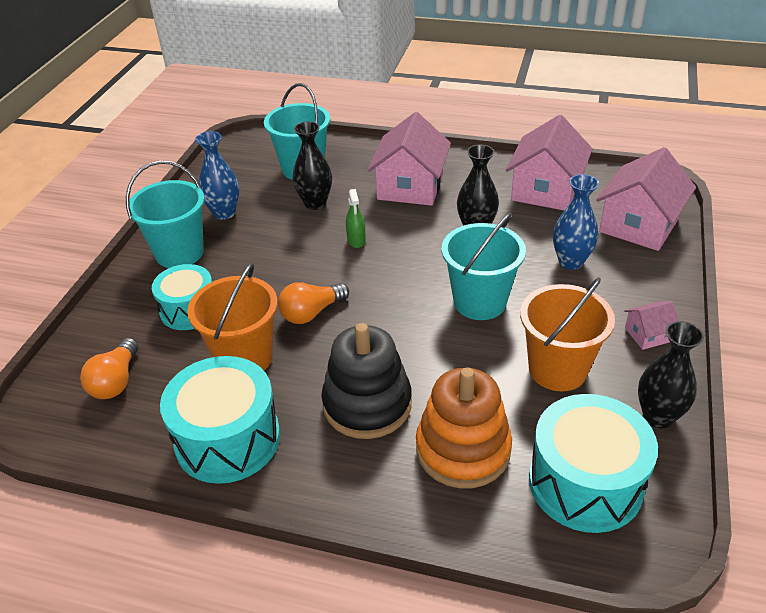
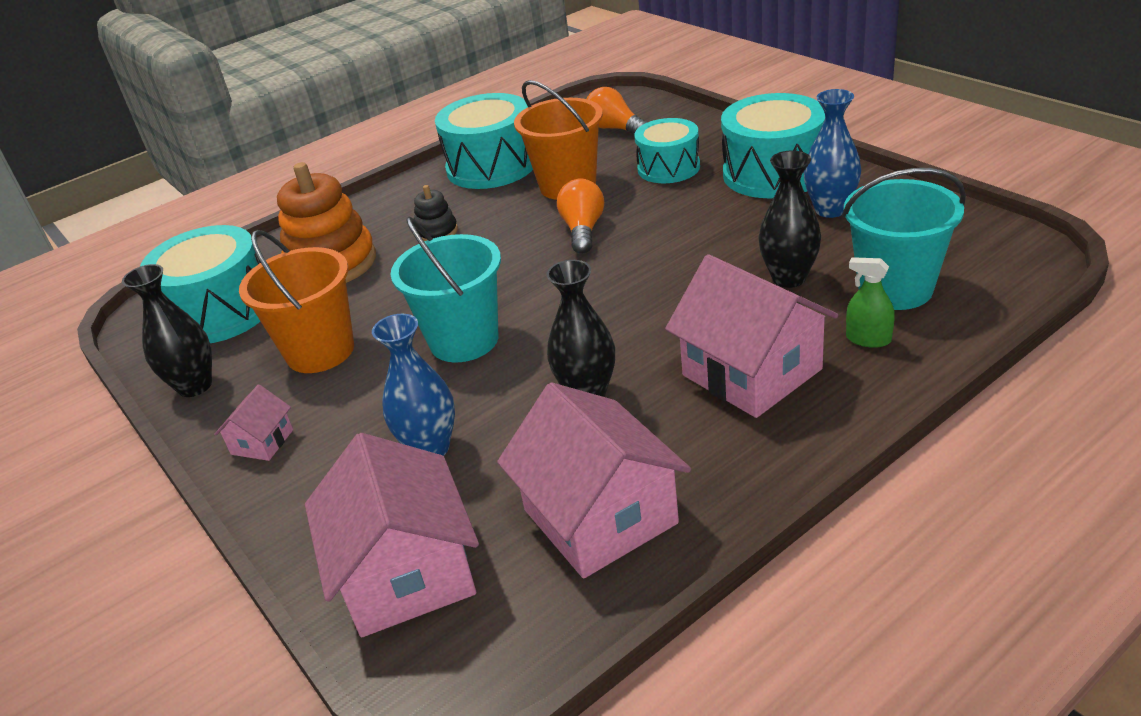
camera: 130 degrees right, 5 degrees down
turquoise bucket [126,161,204,268] -> turquoise drum [721,93,825,198]
black stacking toy [321,323,412,439] -> black stacking toy [414,185,458,241], size x0.48
green spray bottle [346,189,366,248] -> green spray bottle moved to [846,257,895,348]

